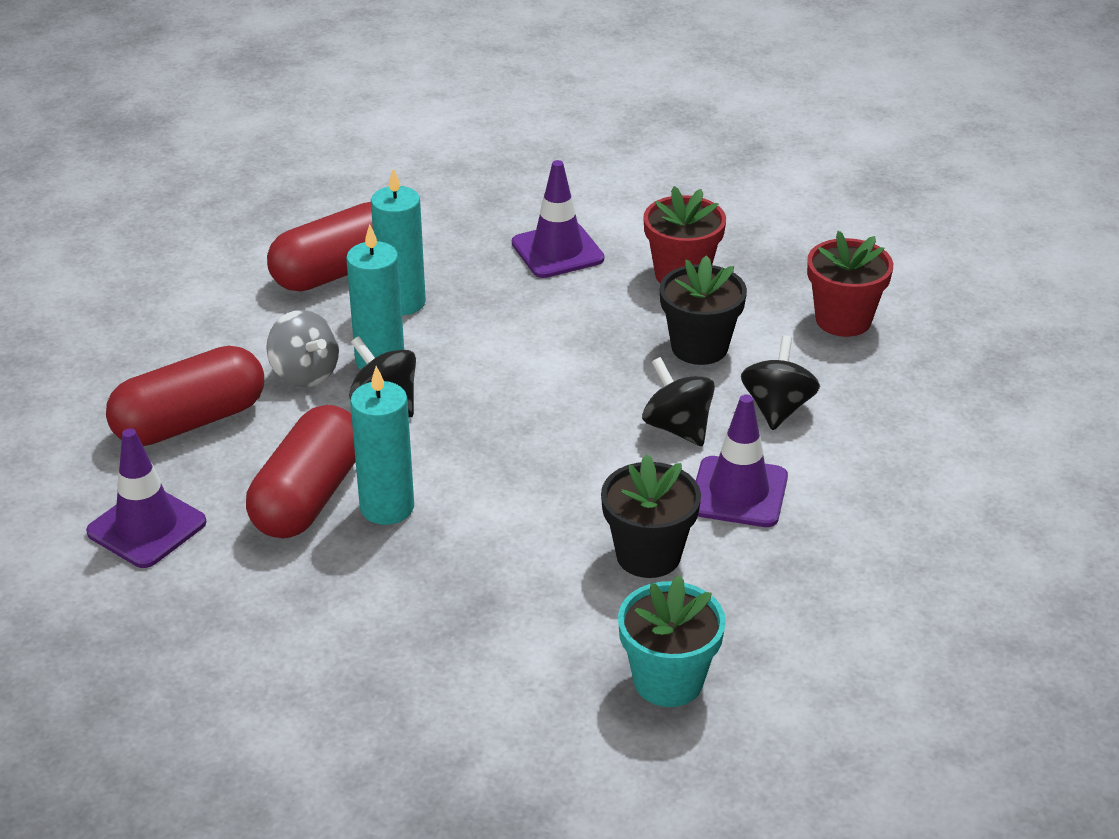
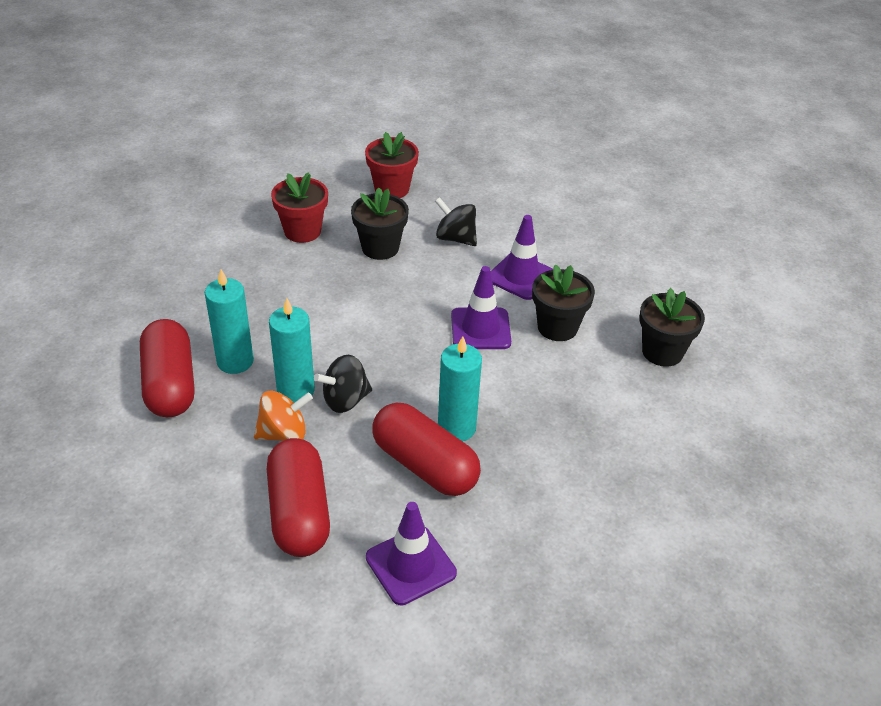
camera: 70 degrees left, 5 degrees up
grey spinning top [266,310,339,388] -> orange spinning top [254,391,313,441]
purple traffic cone [512,160,604,278] -> purple traffic cone moved to [451,266,511,349]
turquoise flower pot [618,575,726,707] -> black flower pot [639,288,705,367]
black spinning top [642,357,715,446] -> none

